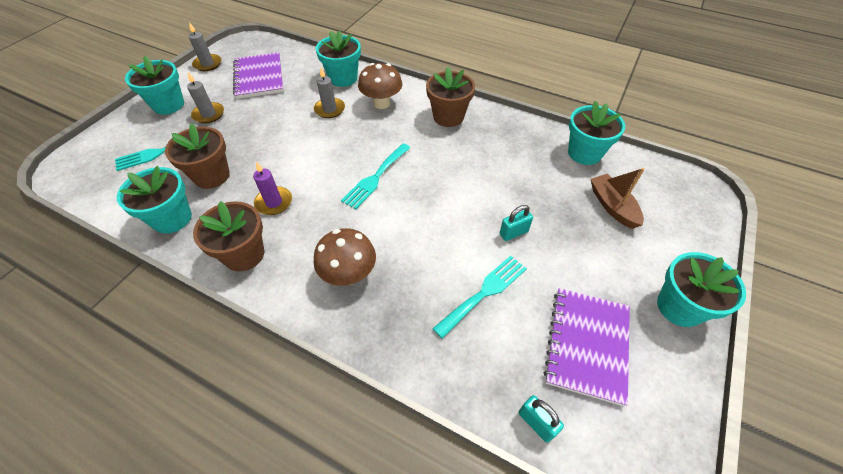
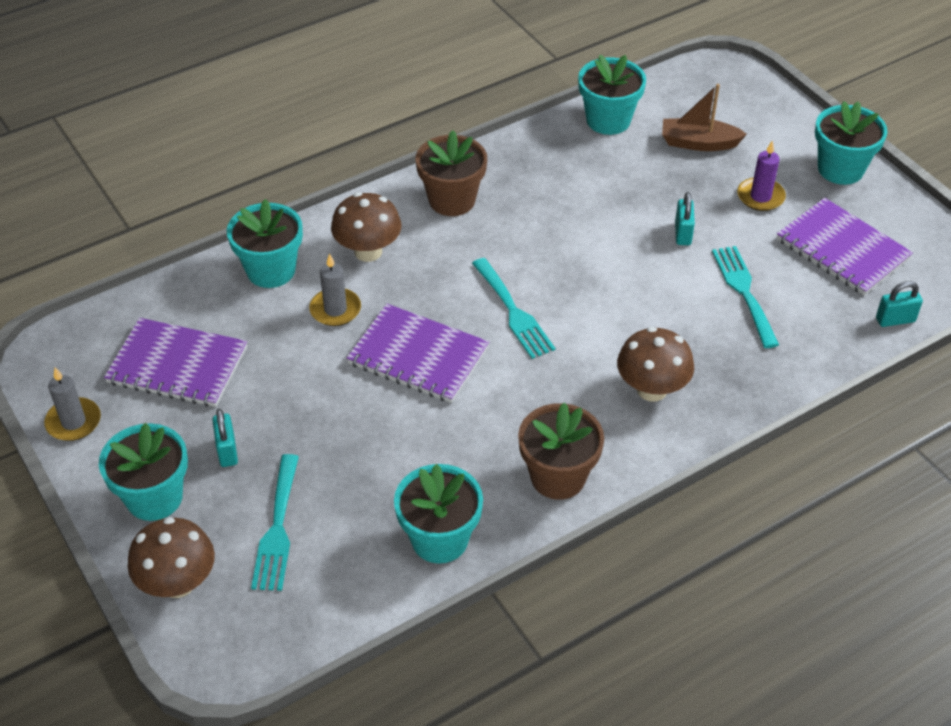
camera: 60 degrees left, 5 degrees down
brown flower pot [165,123,230,189] -> none
grey candle [187,72,224,124] -> turquoise padlock [212,409,238,467]
purple candle [253,161,292,215] -> purple candle moved to [737,140,786,211]
none -> brown mushroom [128,517,215,598]
none -> purple notebook [347,304,489,403]

